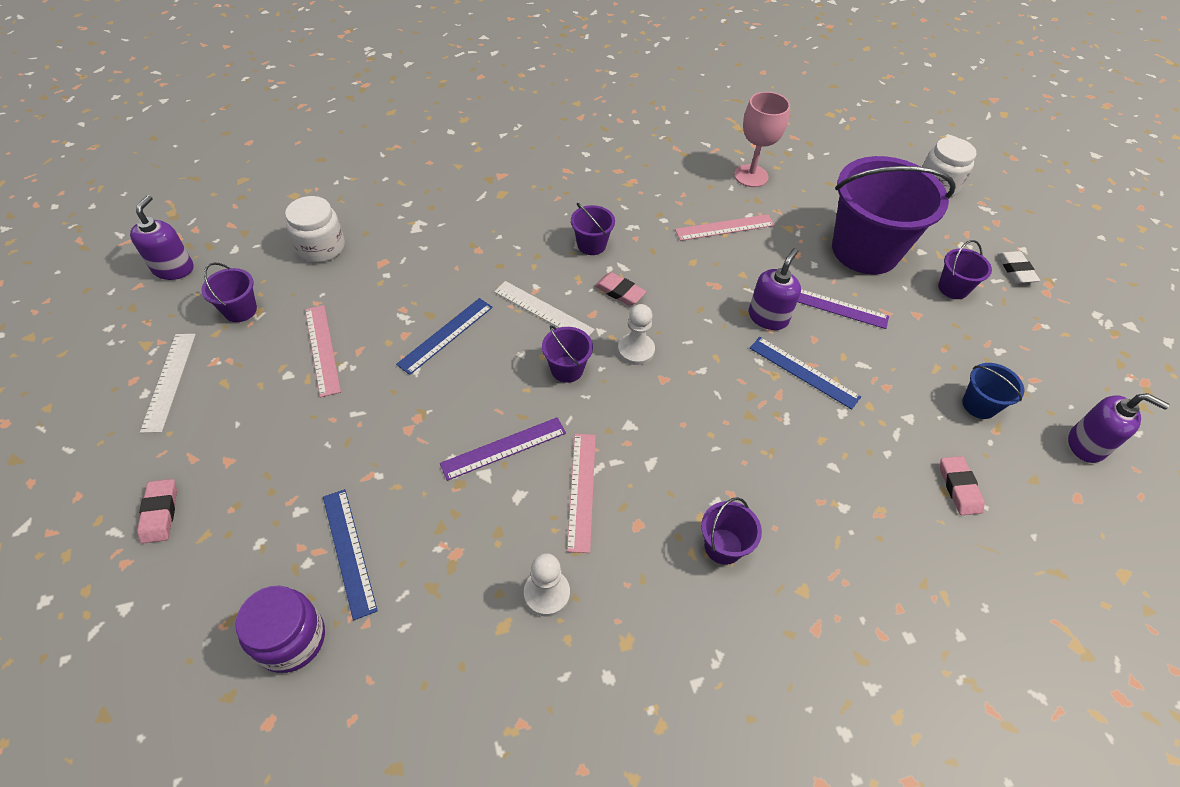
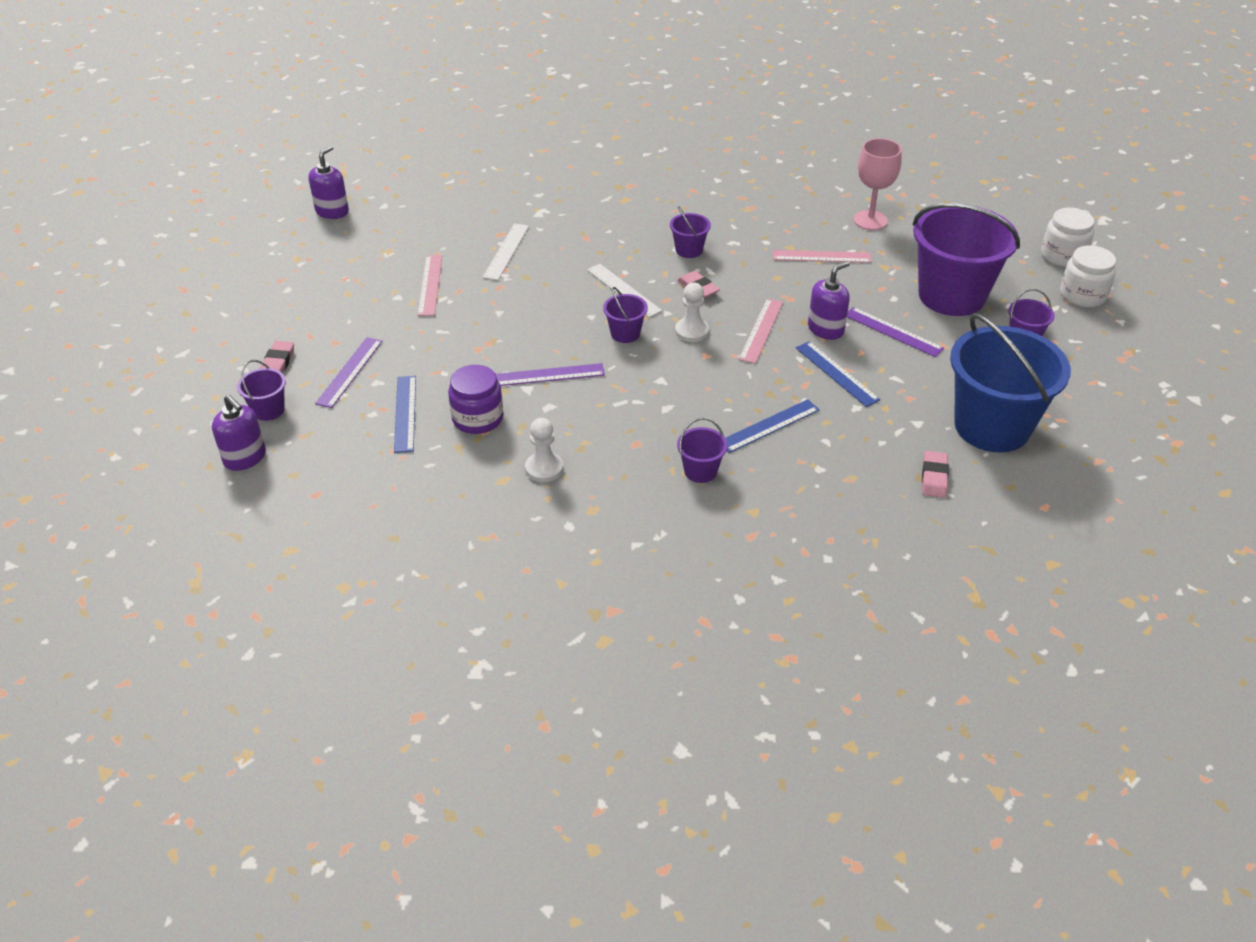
camera: 20 degrees right, 10 degrees down
white ruler [140,334,196,433] -> white ruler moved to [483,223,529,280]
purple bucket [201,263,257,322] -> purple bucket moved to [237,360,286,421]
purple jar [235,586,325,673] -> purple jar moved to [448,365,503,434]
white jar [285,196,345,263] -> white jar moved to [1060,245,1116,308]
blue ruler [396,298,493,375] -> blue ruler moved to [726,399,820,453]
pink ruler [567,434,596,553] -> pink ruler moved to [738,298,783,364]
blue bucket [962,363,1024,419] -> blue bucket [950,313,1071,452], size x2.34
white eraser [997,251,1040,283] -> none
purple soap dispenser [1068,393,1170,463] -> purple soap dispenser moved to [212,395,266,471]
none -> purple ruler [315,337,382,408]

